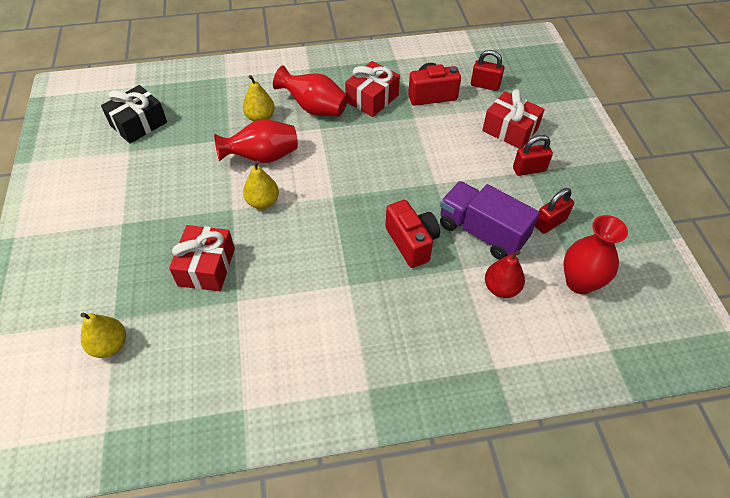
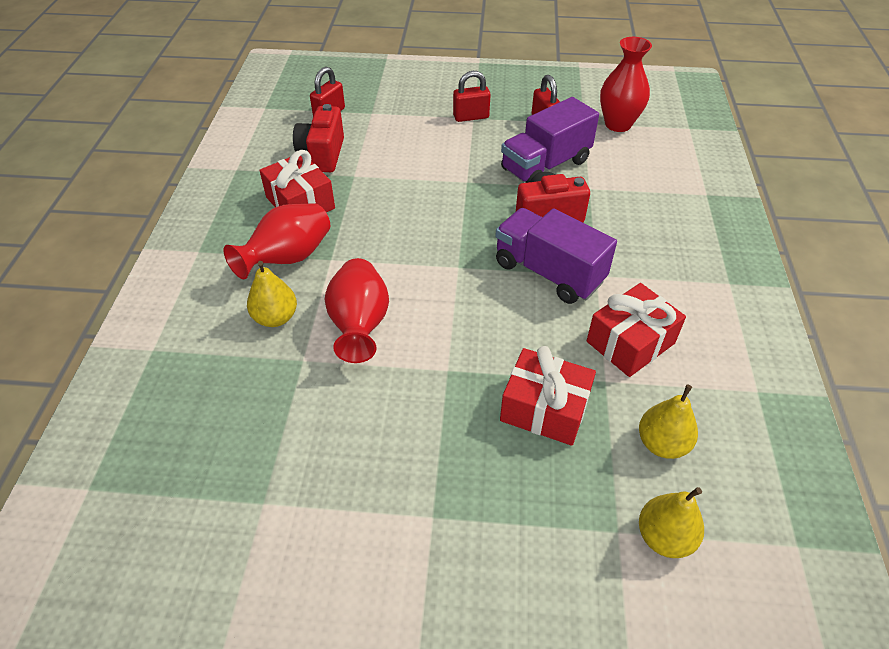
camera: 75 degrees left, 5 degrees down
black gift [101,85,167,144] -> none
yellow pear [243,161,279,209] -> yellow pear moved to [639,385,698,459]
red gift [482,89,545,149] -> red gift moved to [587,283,686,377]
red pear [485,250,525,298] -> none
red padlock [513,135,553,176] -> red padlock turned 75 degrees clockwise [453,71,491,122]
none -> purple truck [495,208,617,304]

